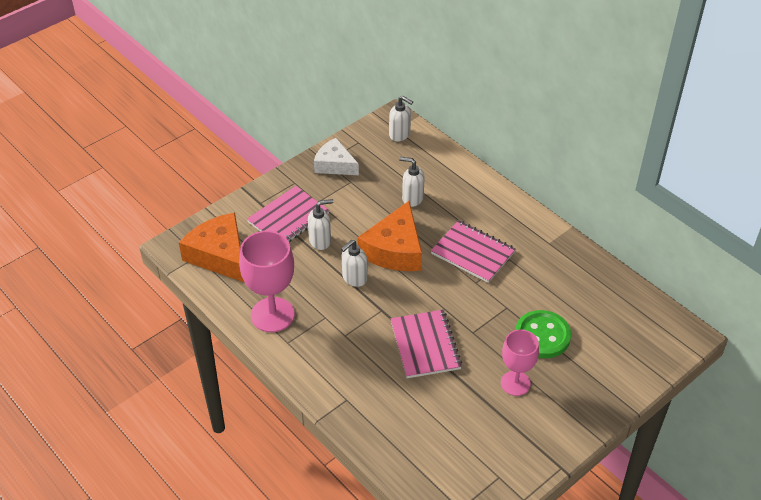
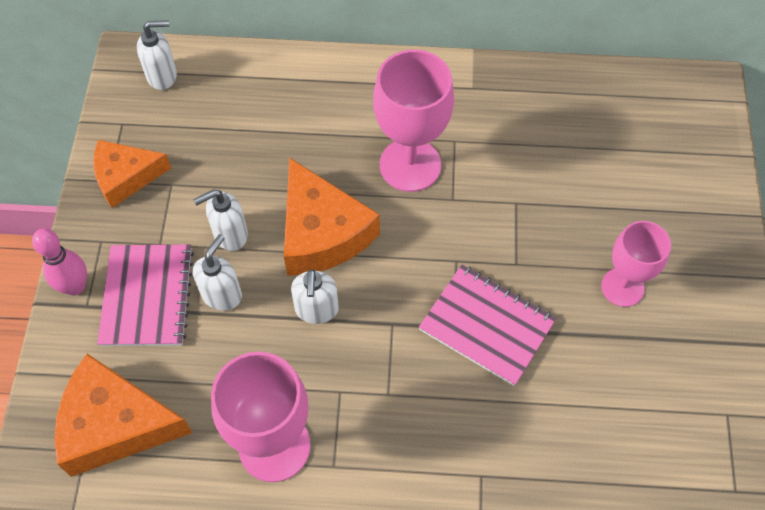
camera: 45 degrees left, 15 degrees up
white cheese [314,138,359,175] -> orange cheese [93,140,171,208]
white soap dispenser [399,157,425,207] -> white soap dispenser moved to [193,189,248,251]
pink notebook [431,220,516,283] -> pink goblet [373,50,454,192]
green button [515,310,571,358] -> none
none -> pink bowling pin [32,228,87,295]

